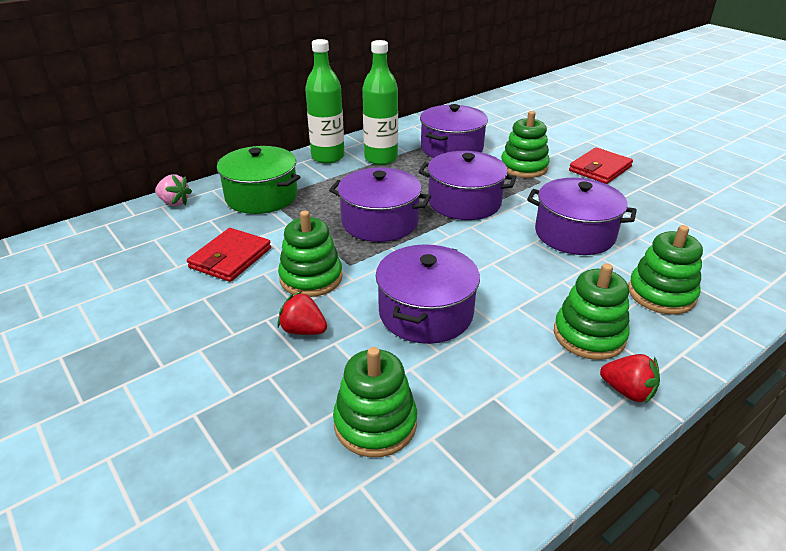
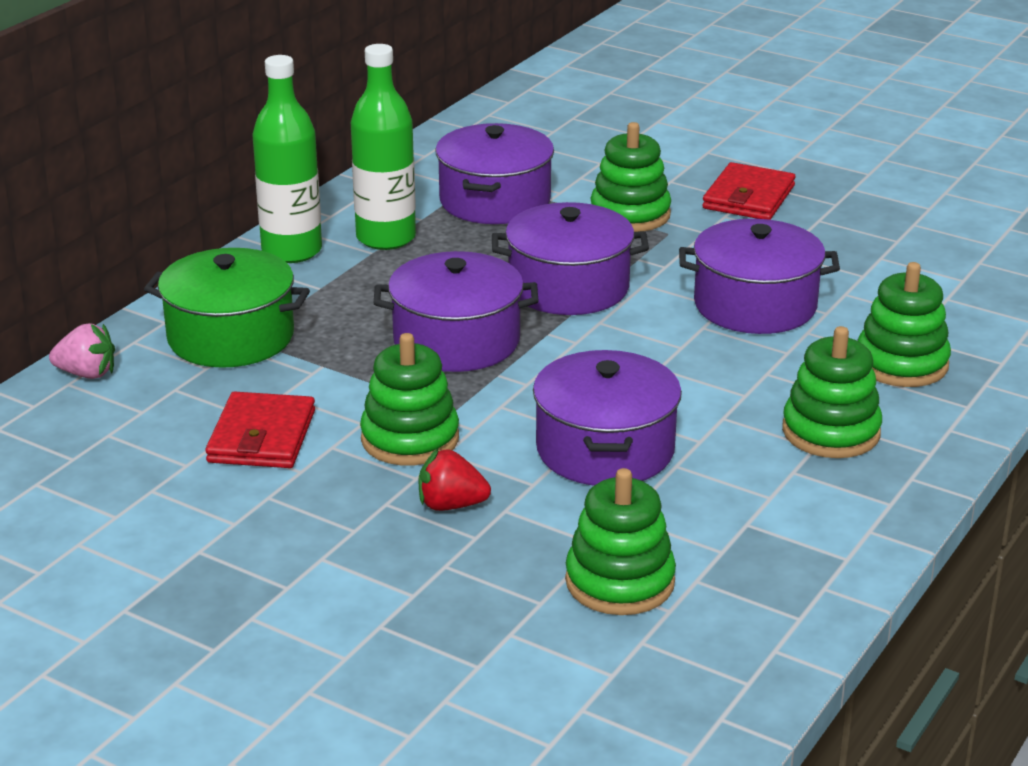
camera: 20 degrees left, 5 degrees down
red strawberry [600,354,660,404] -> none

